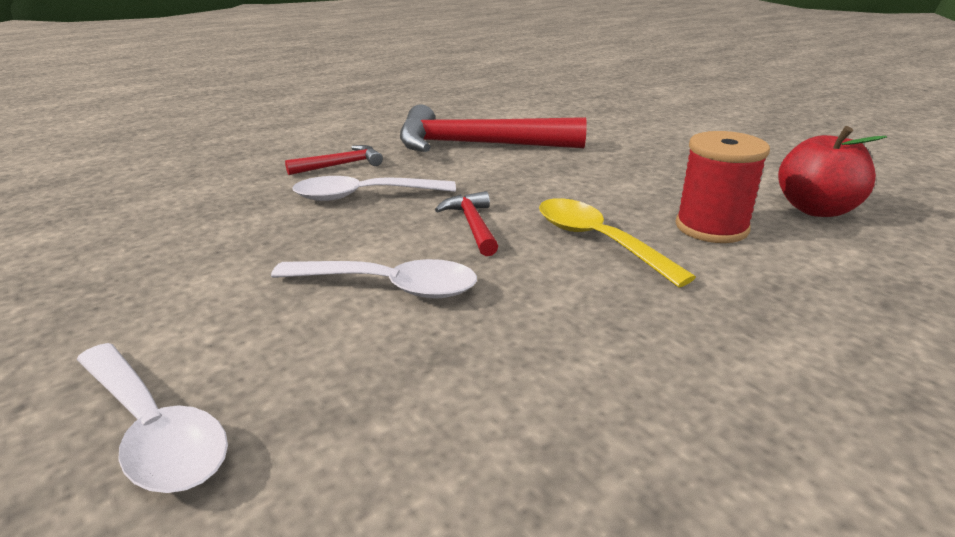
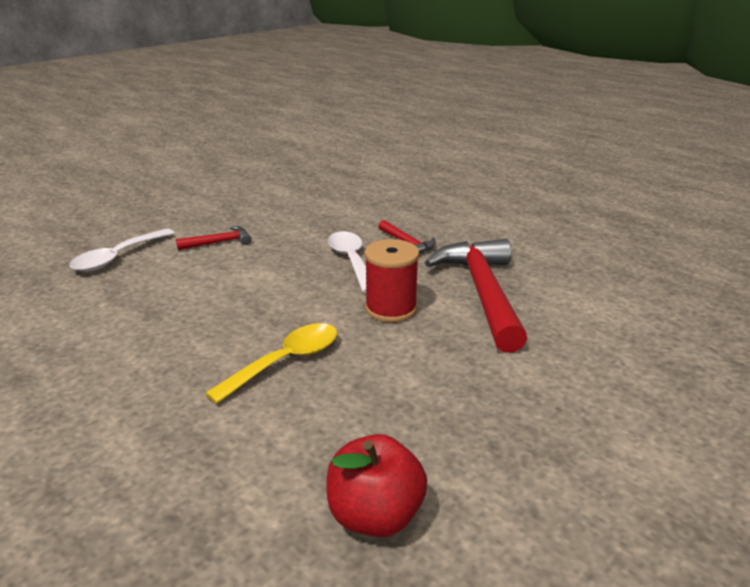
camera: 80 degrees right, 0 degrees up
white spoon [271,259,477,299] -> none
red hammer [435,191,498,256] -> red hammer moved to [176,226,251,250]
red spool [676,131,770,243] -> red spool moved to [365,239,419,322]

